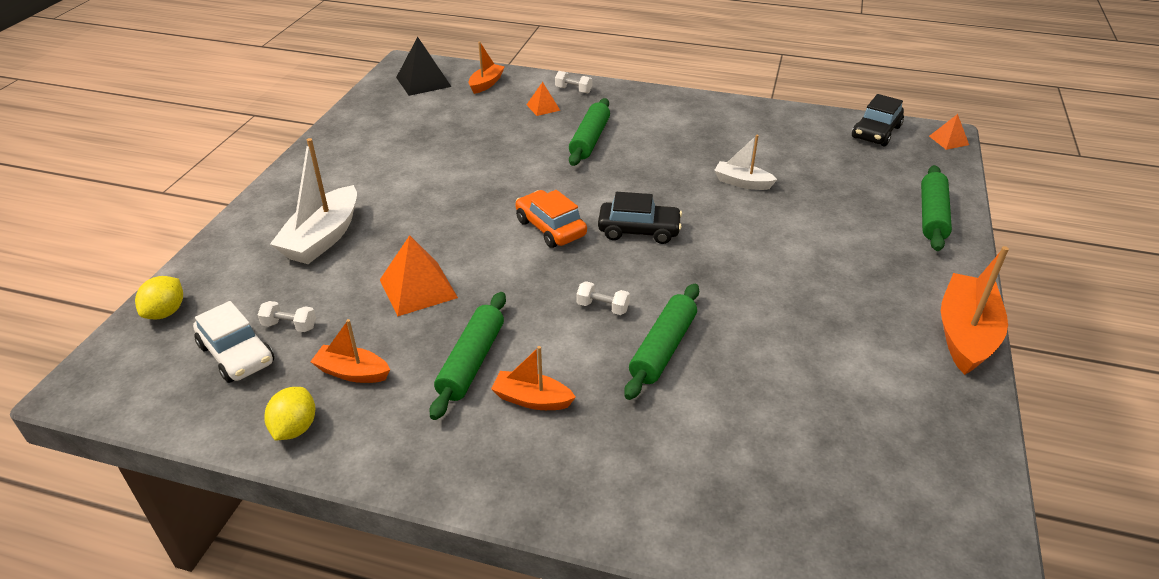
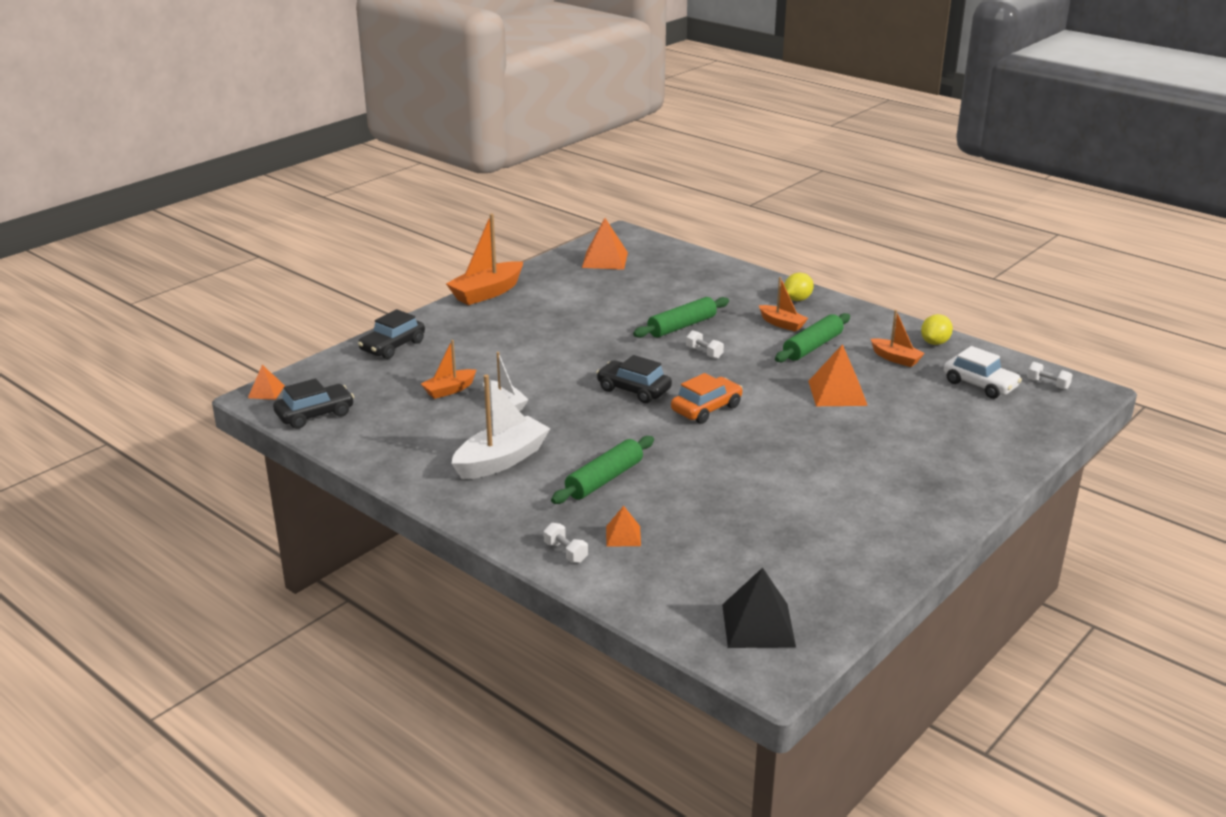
camera: 155 degrees left, 10 degrees down
yellow lemon [135,276,183,320] -> yellow lemon moved to [784,273,814,301]
white car [193,301,274,383] -> white car turned 150 degrees clockwise [944,346,1022,399]
white dumbbell [258,301,316,332] -> white dumbbell moved to [1027,362,1072,390]
white boat [270,138,357,264] -> white boat moved to [451,375,550,480]
orange boat [468,42,504,94] -> orange boat moved to [421,340,476,399]
orange car [515,190,587,248] -> orange car turned 120 degrees counterclockwise [671,373,743,424]
green rolling pin [921,165,952,251] -> black car [358,309,425,359]
none -> orange pyramid [582,218,628,270]

